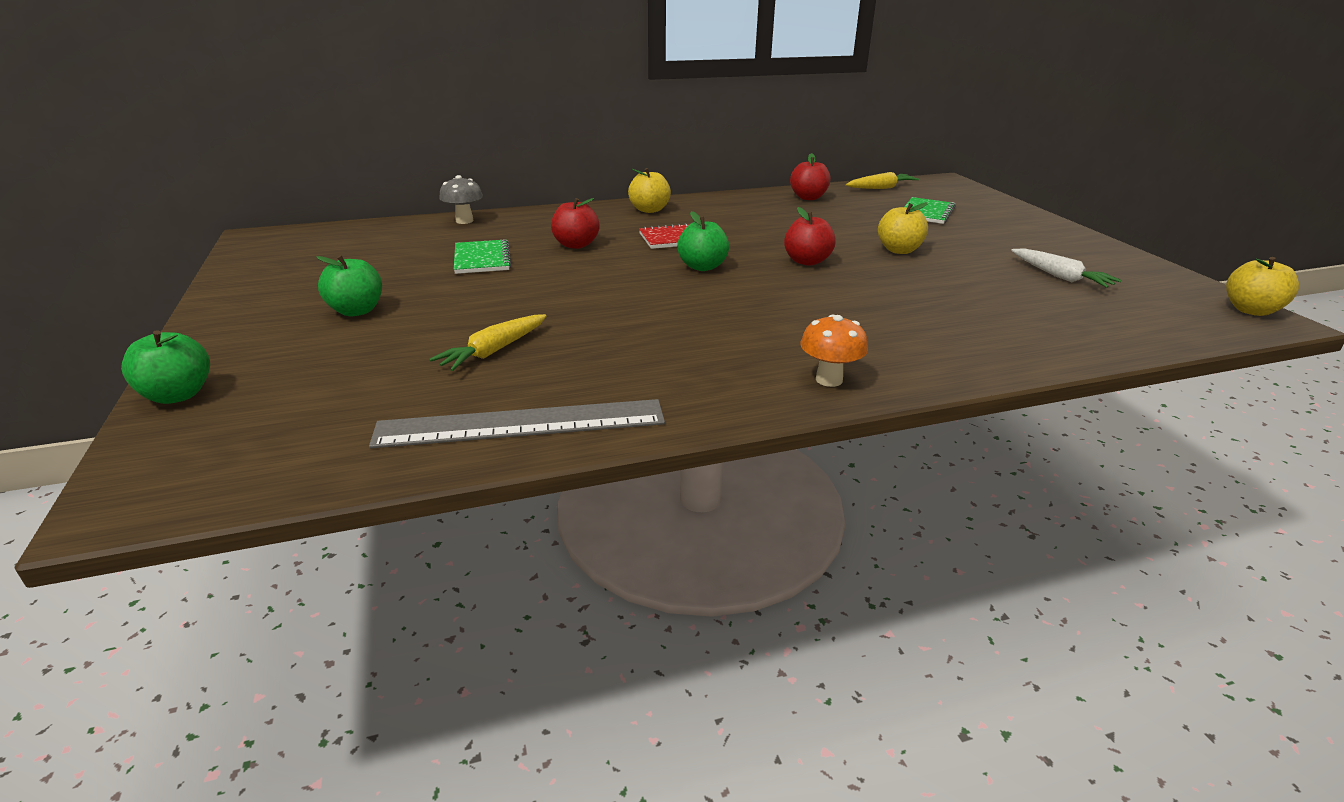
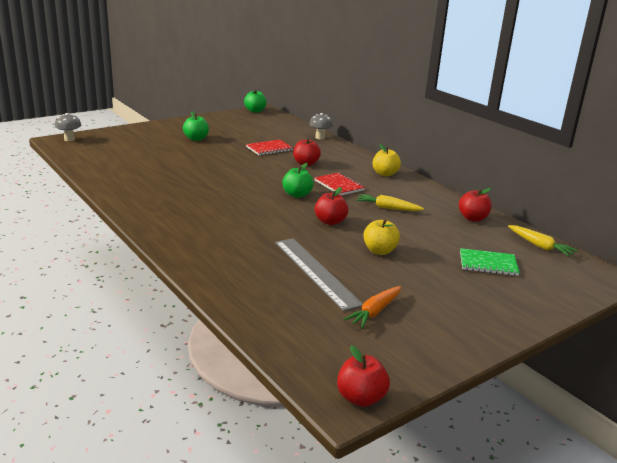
camera: 70 degrees right, 5 degrees down
green apple [121,330,210,404] -> green apple moved to [244,89,267,113]
grey ruler [369,399,665,448] -> grey ruler moved to [275,238,363,312]
yellow carrot [429,314,546,371] -> yellow carrot moved to [356,194,424,211]
green notebook [454,239,511,274] -> red notebook [246,139,293,155]
orange mushroom [800,314,868,387] -> none
white carrot [1011,248,1122,288] -> orange carrot [343,286,401,329]
yellow apple [1226,257,1299,316] -> red apple [337,345,390,407]
none -> grey mushroom [55,113,81,141]

